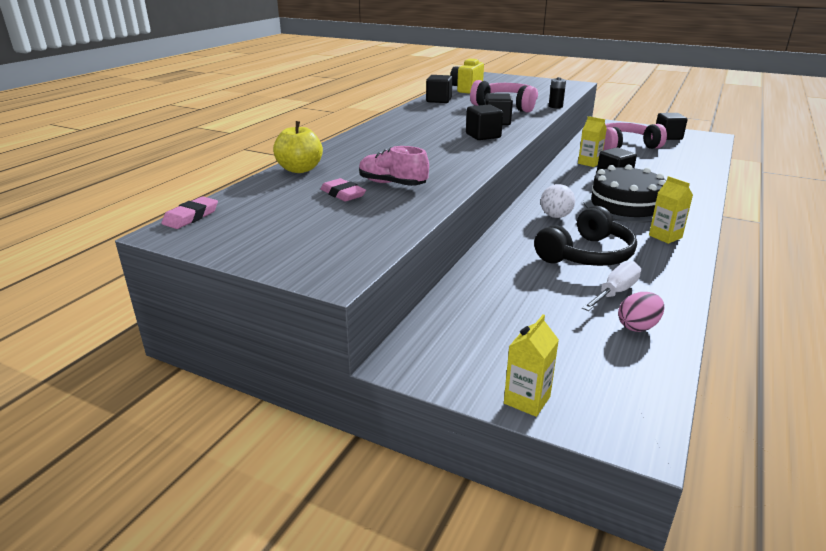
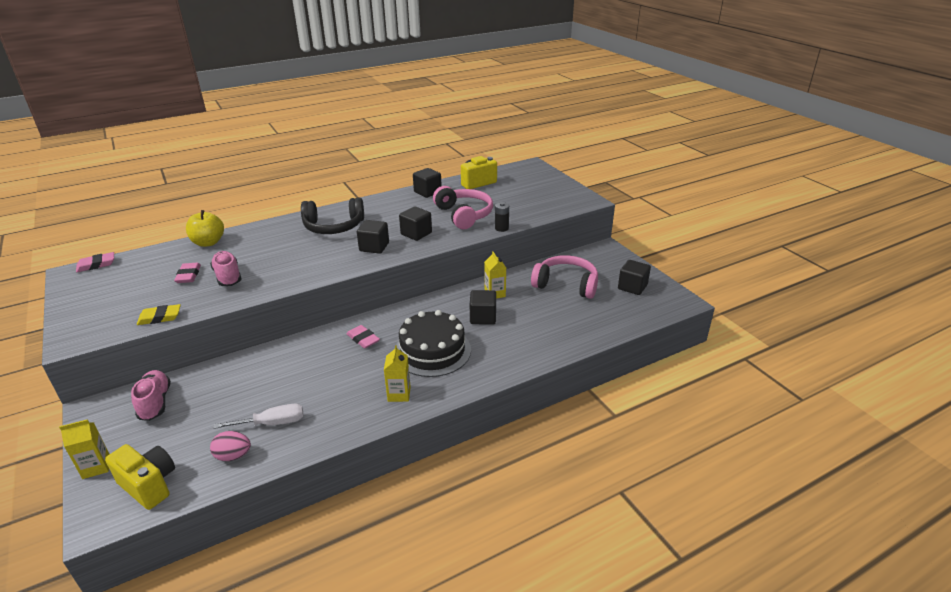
camera: 35 degrees right, 5 degrees up
black headphones [534,206,637,266] -> black headphones moved to [301,197,364,234]
white ball [541,184,575,218] -> pink eraser [346,325,380,349]
none -> yellow camera [105,444,175,510]
none -> pink shoe [131,370,171,421]
none -> yellow eraser [137,304,181,325]

